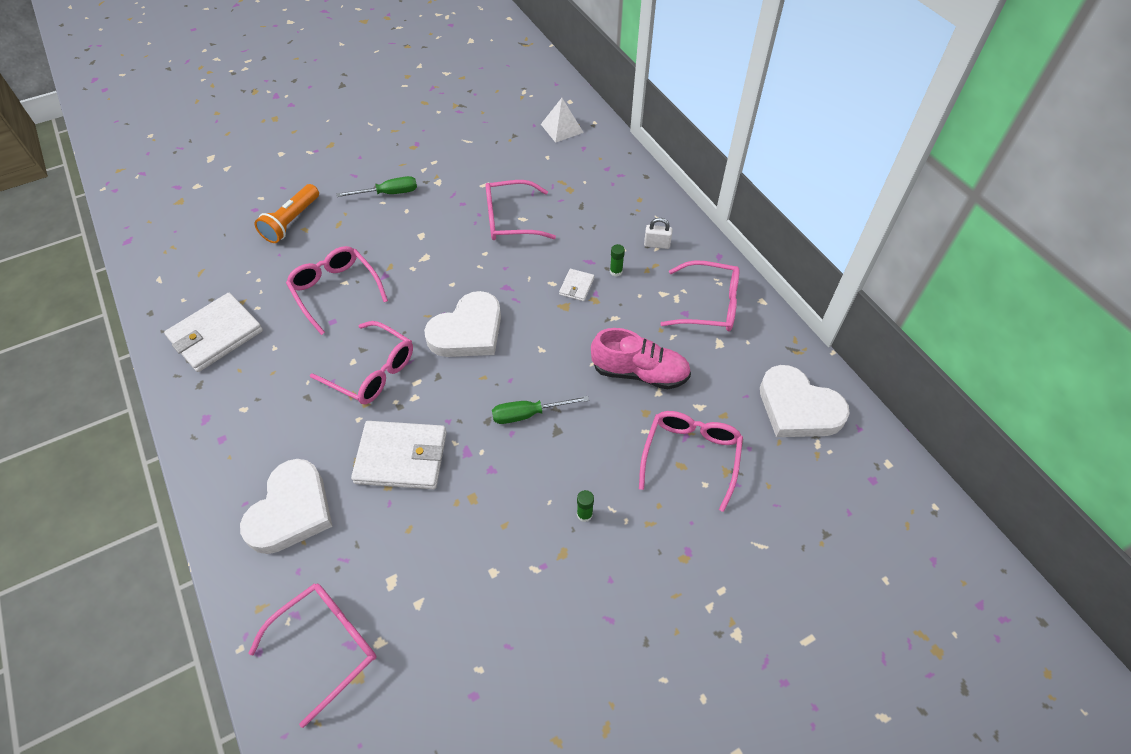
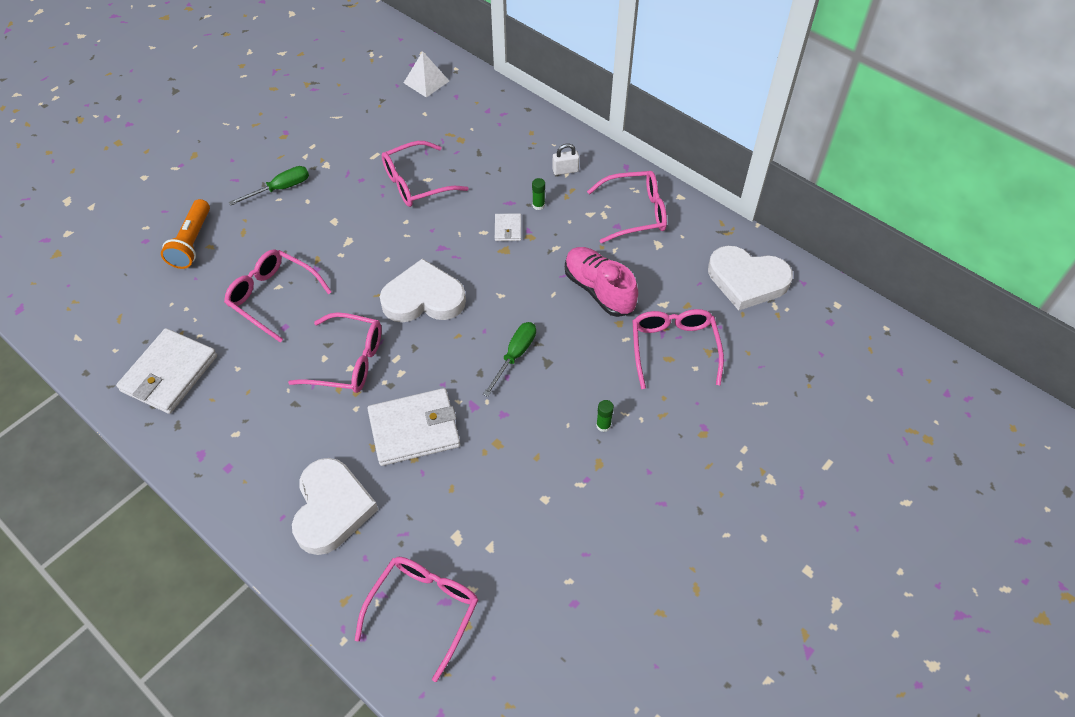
camera: 20 degrees left, 0 degrees up
white heart [424,291,501,357] -> white heart turned 120 degrees counterclockwise [380,258,466,322]
green screwdriver [492,396,589,424] -> green screwdriver turned 150 degrees clockwise [483,322,536,397]
pink shoe [591,328,691,389] -> pink shoe turned 120 degrees counterclockwise [565,247,638,317]

